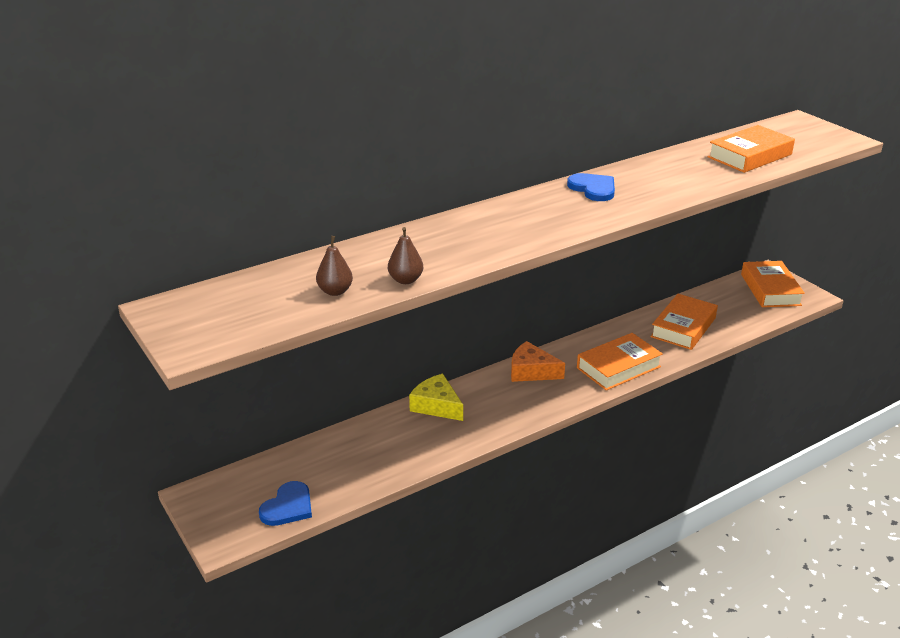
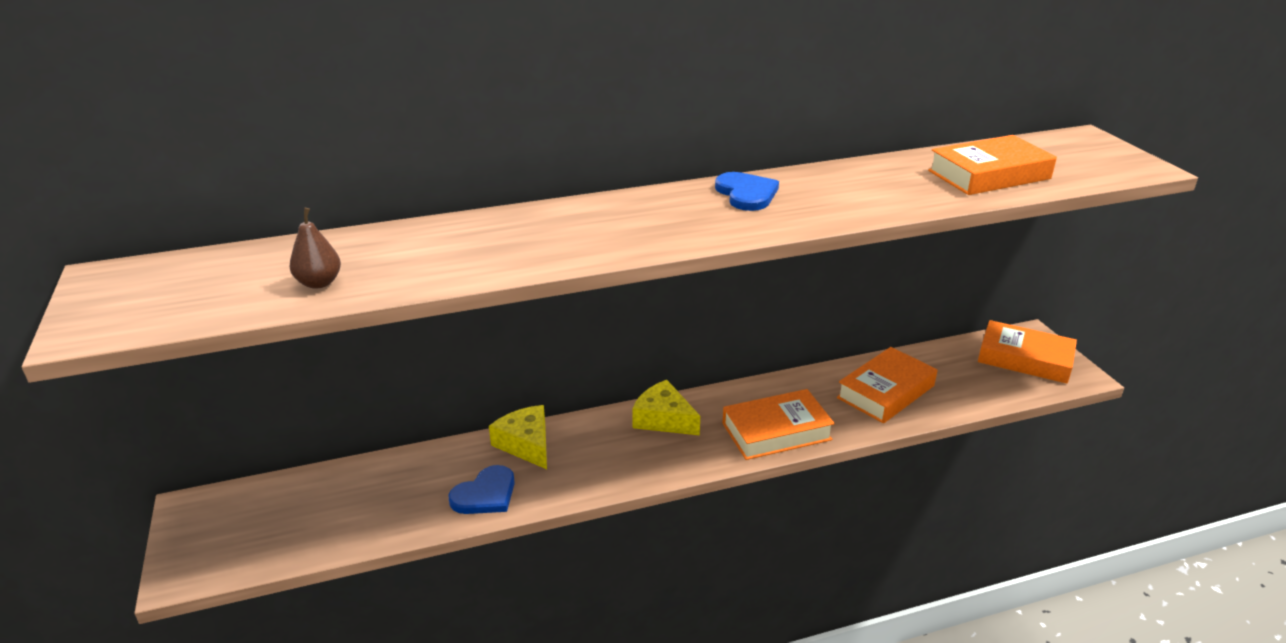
camera: 15 degrees right, 0 degrees up
blue heart [259,481,312,526] -> blue heart moved to [449,465,515,514]
brown pear [388,227,423,284] -> none
orange cheese [511,341,565,382] -> yellow cheese [632,380,700,436]
orange book [741,261,805,307] -> orange book turned 75 degrees counterclockwise [978,320,1077,384]

